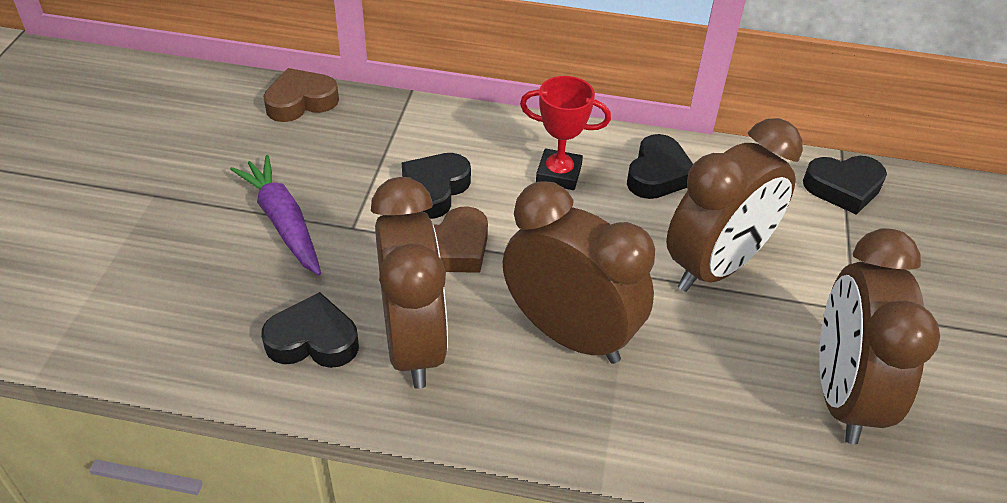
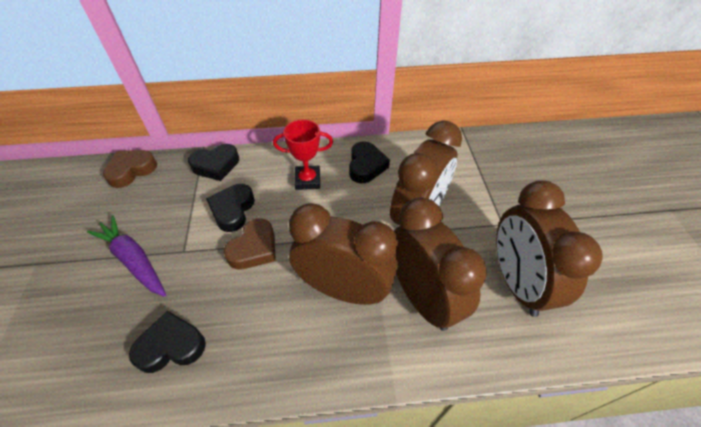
camera: 15 degrees left, 5 degrees up
brown clock [371,177,448,389] -> brown clock moved to [394,197,487,331]
black heart [803,156,887,215] -> black heart moved to [188,144,239,181]

